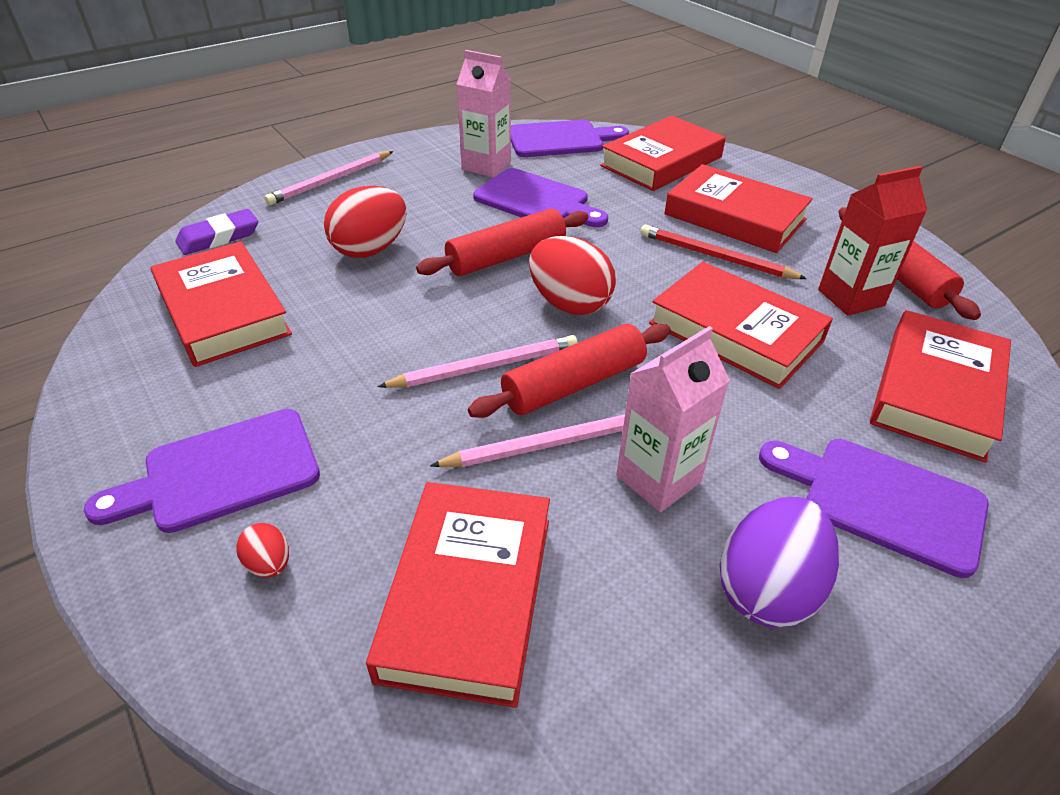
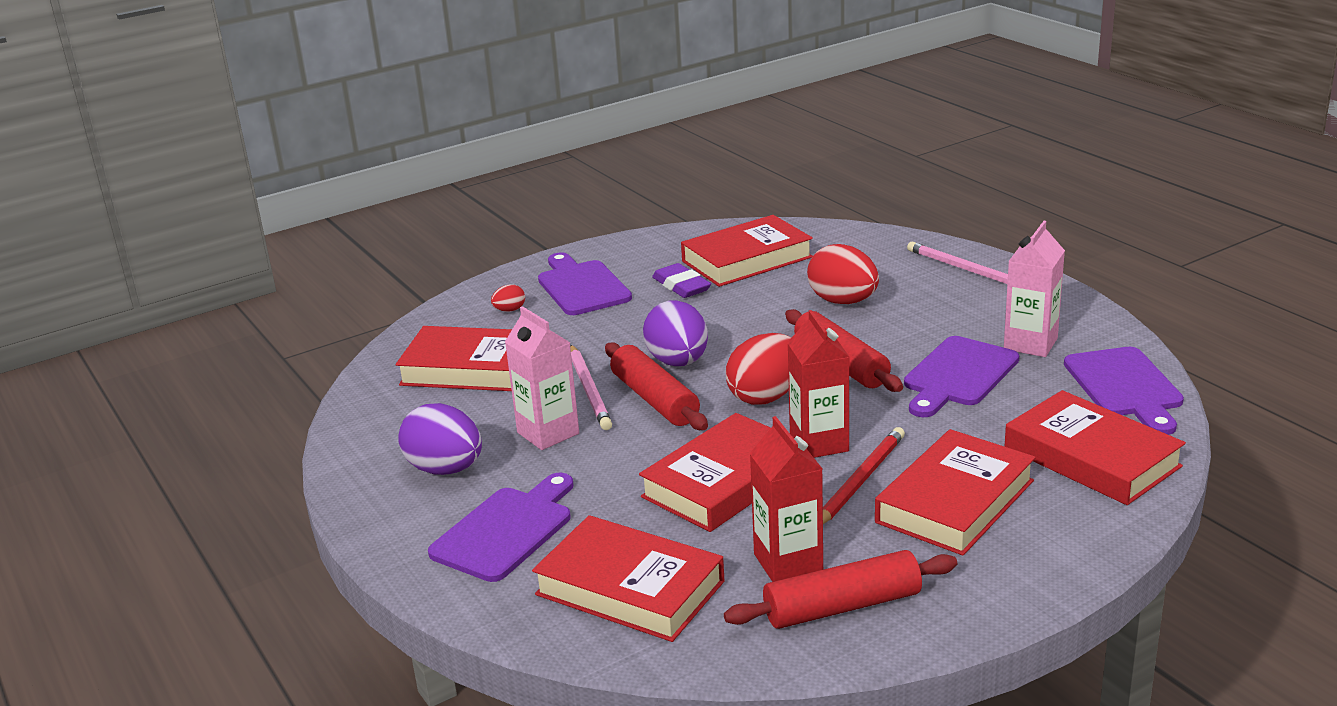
camera: 95 degrees right, 15 degrees down
purple eraser [176,209,258,255] -> purple eraser moved to [652,263,711,298]
pink pencil [377,335,578,388] -> purple egg [643,300,708,366]
none -> red carton [787,310,849,458]

